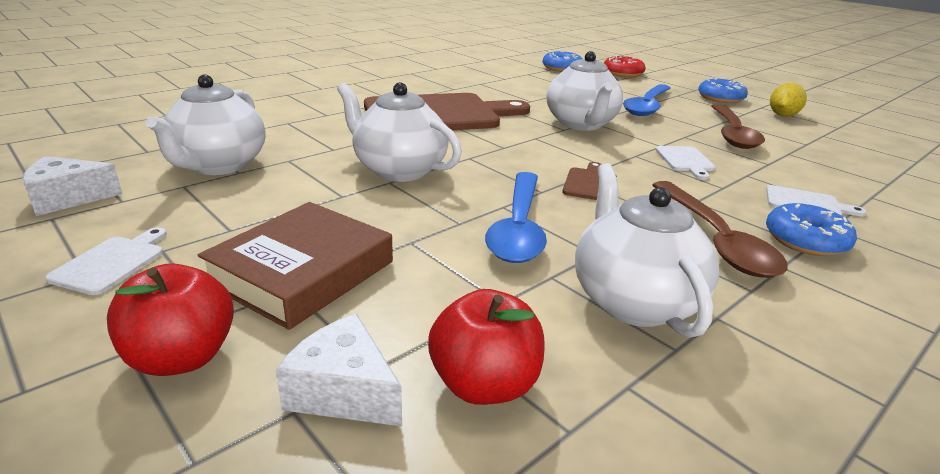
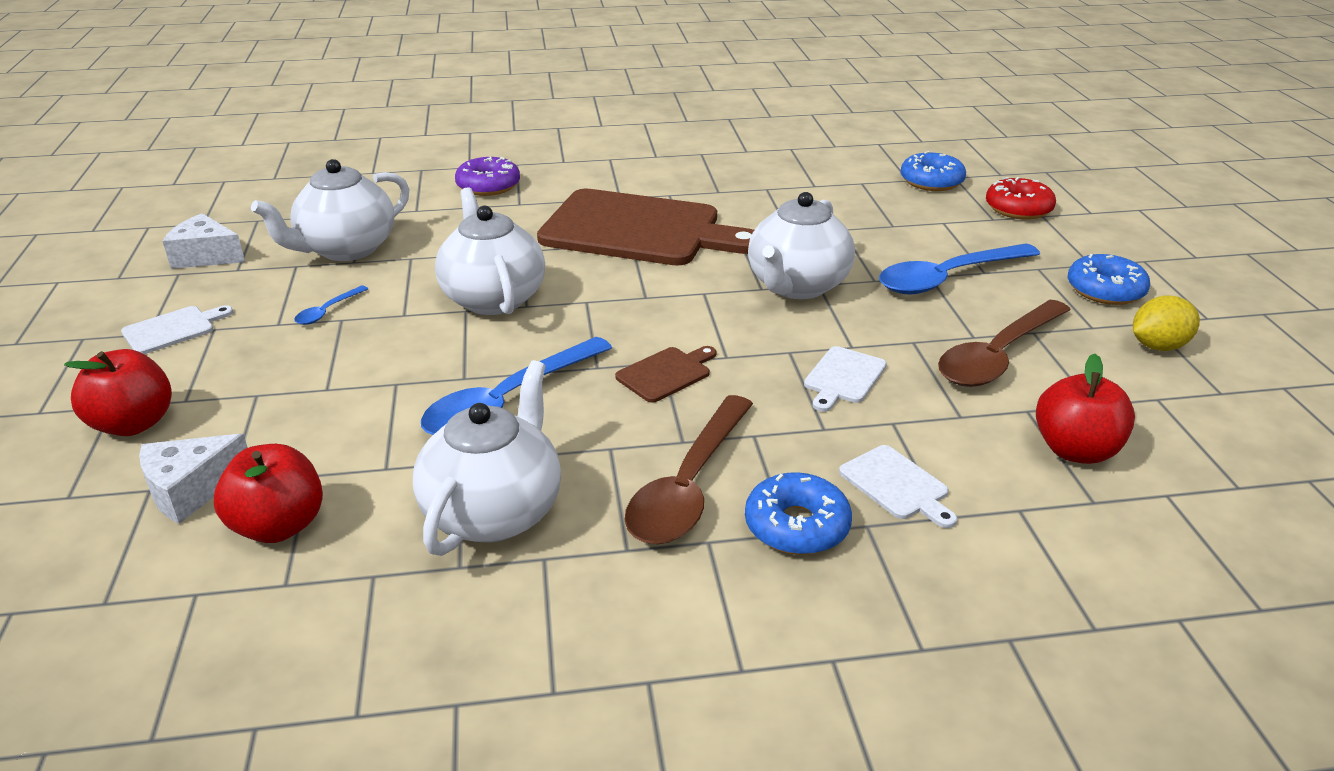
camera: 35 degrees right, 5 degrees up
brown book [198,202,393,330] -> none
white cheese [275,314,402,426] -> white cheese turned 105 degrees counterclockwise [139,434,248,524]
none -> blue spoon [294,285,368,325]
none -> purple donut [455,157,520,196]
none -> red apple [1036,354,1135,464]

